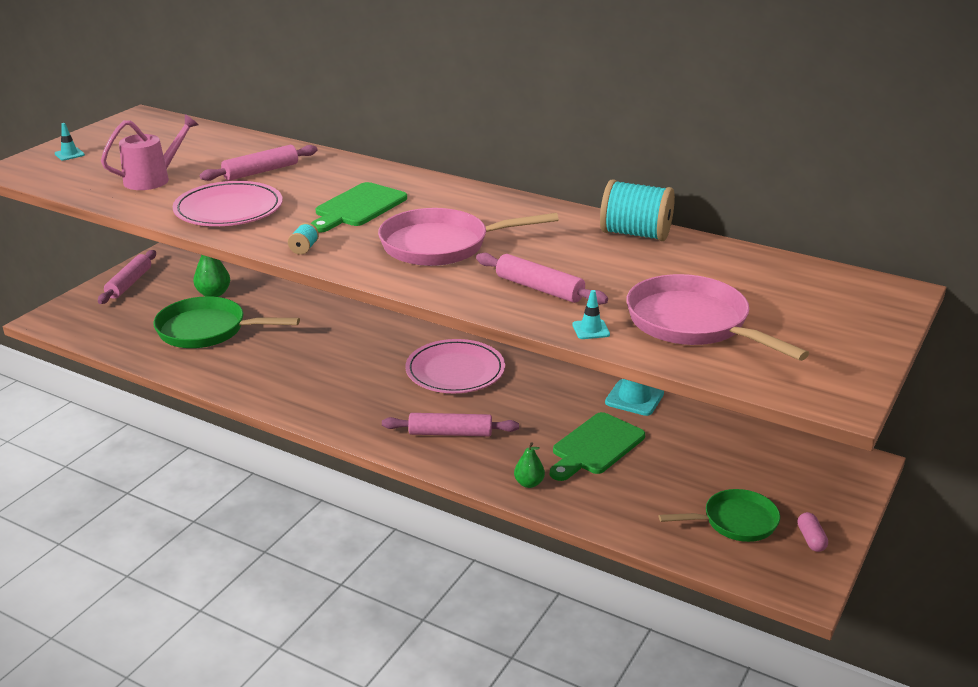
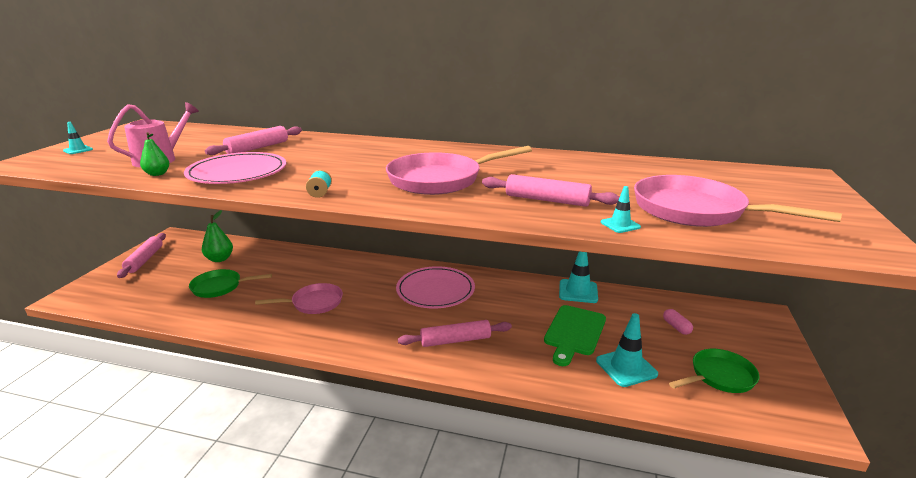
camera: 15 degrees left, 5 degrees down
green pan [153,296,300,348] -> green pan [189,269,272,298], size x0.65
green cutting board [310,182,407,233] -> none
green pear [514,442,545,488] -> green pear moved to [140,132,169,176]
turquoise spool [600,179,675,241] -> none
pink capsule [797,512,828,552] -> pink capsule moved to [663,309,693,335]
none -> pink pan [255,283,343,314]
none -> turquoise traffic cone [596,313,658,387]

